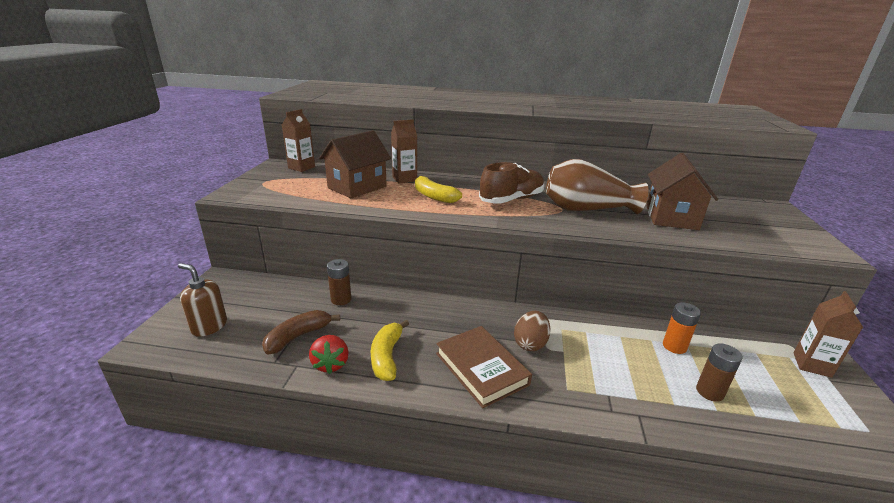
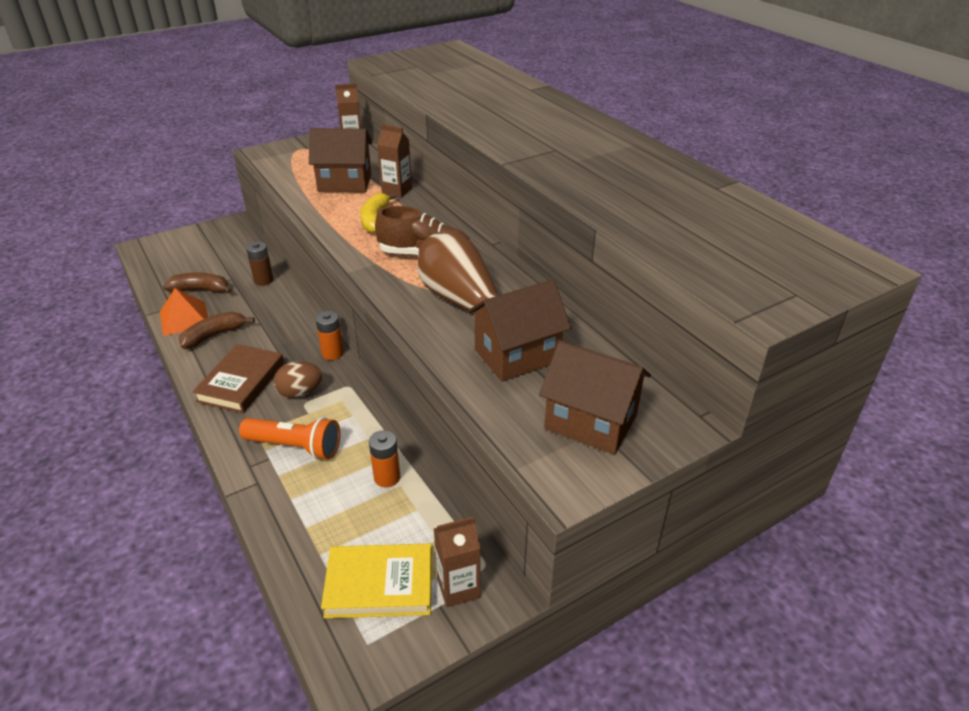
camera: 50 degrees right, 10 degrees up
brown soap dispenser [178,263,227,337] -> none
red strawberry [309,335,349,374] -> orange pyramid [160,288,208,336]
yellow banana [371,320,409,381] -> brown banana [179,312,255,349]
brown battery [696,344,743,402] -> none
none -> orange flashlight [239,417,340,460]
none -> orange battery [316,311,344,360]
none -> yellow book [321,544,432,618]
none -> brown house [539,340,651,455]

